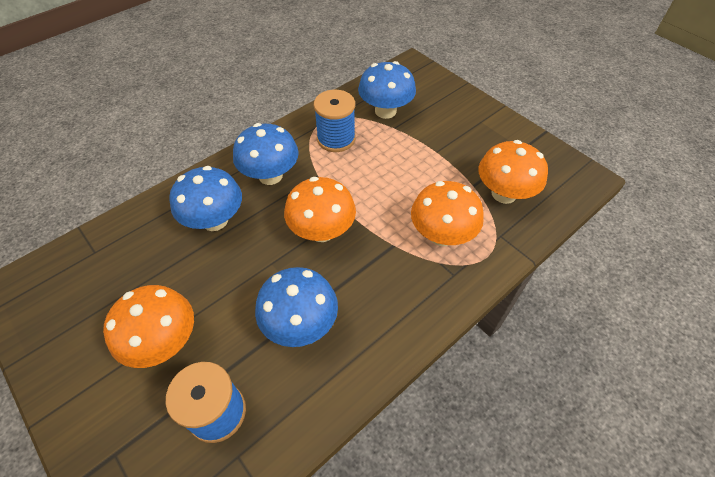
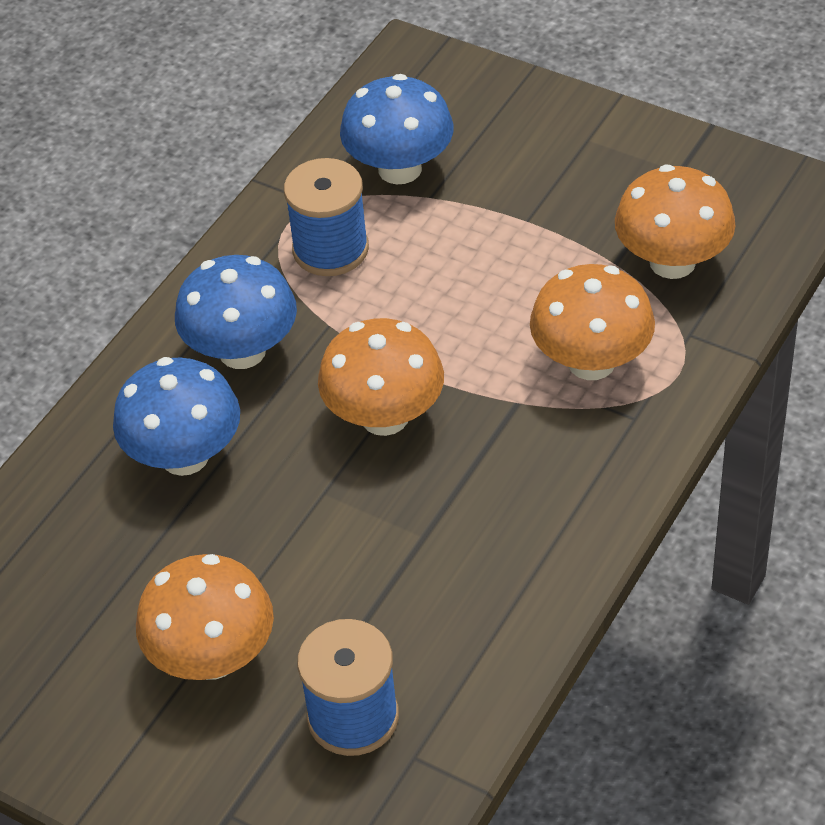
camera: 15 degrees left, 5 degrees down
blue mushroom [255,267,338,347] -> none

